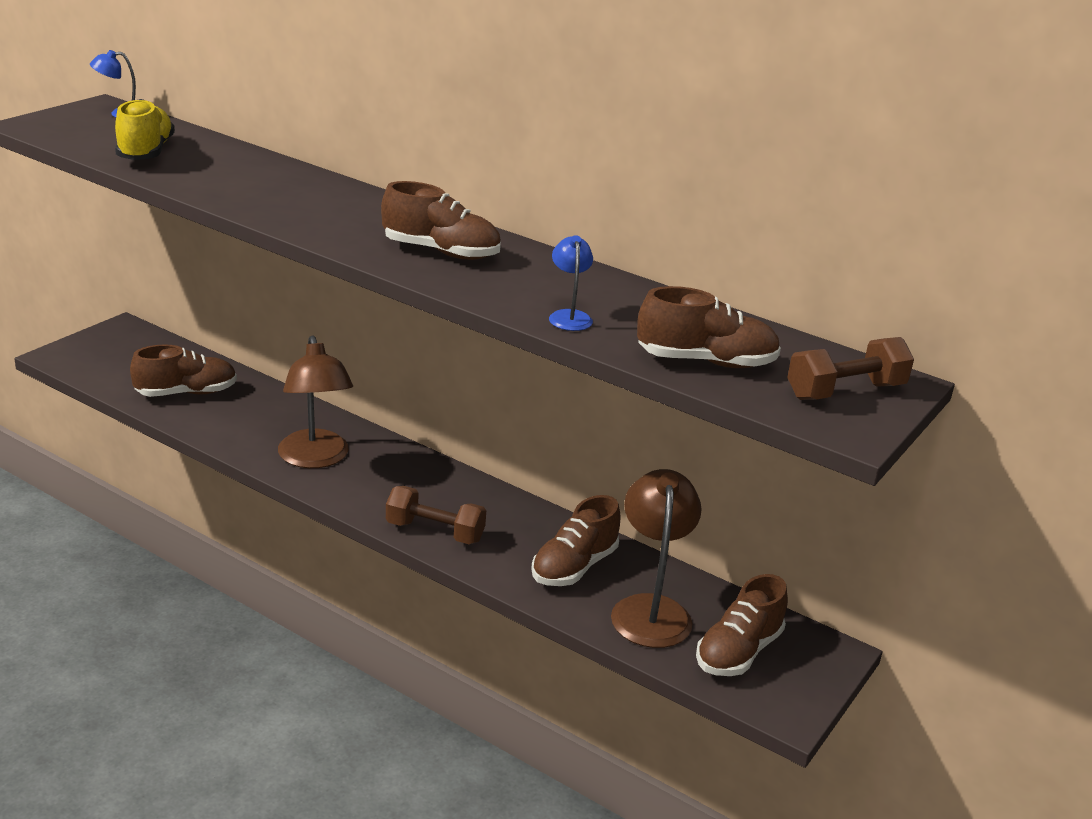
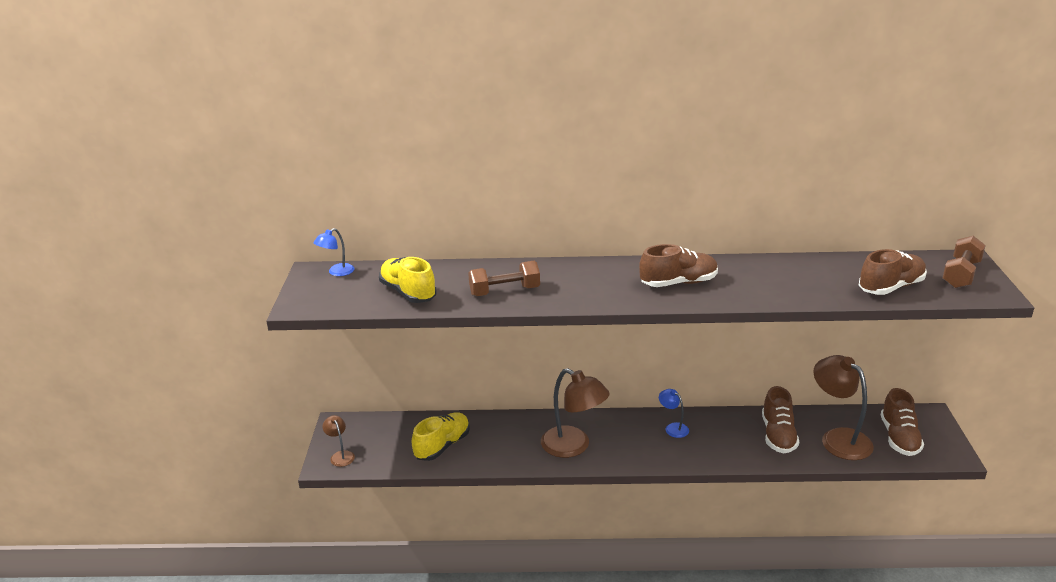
camera: 30 degrees left, 0 degrees up
brown shoe [130,344,237,397] -> yellow shoe [412,412,470,461]
brown dumbbell [386,486,486,544] -> brown dumbbell moved to [468,261,540,296]
blue lamp [549,235,593,331] -> blue lamp moved to [659,389,689,438]
none -> brown lamp [323,415,355,467]

